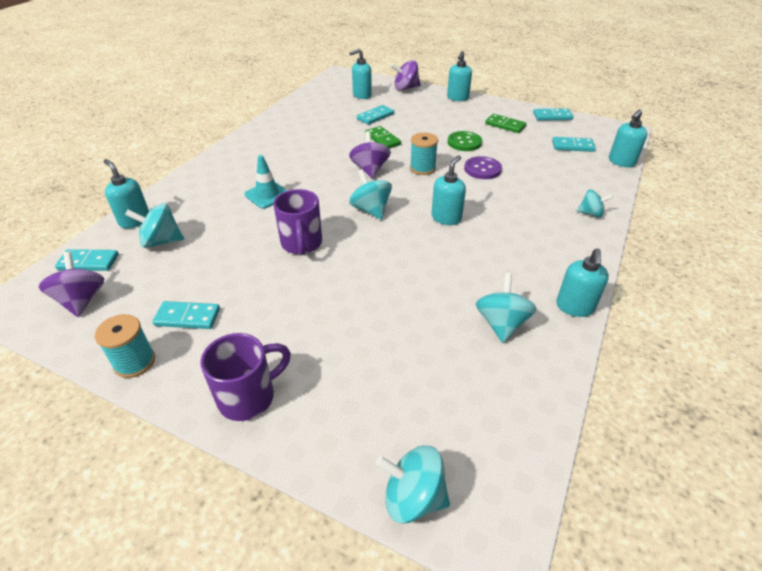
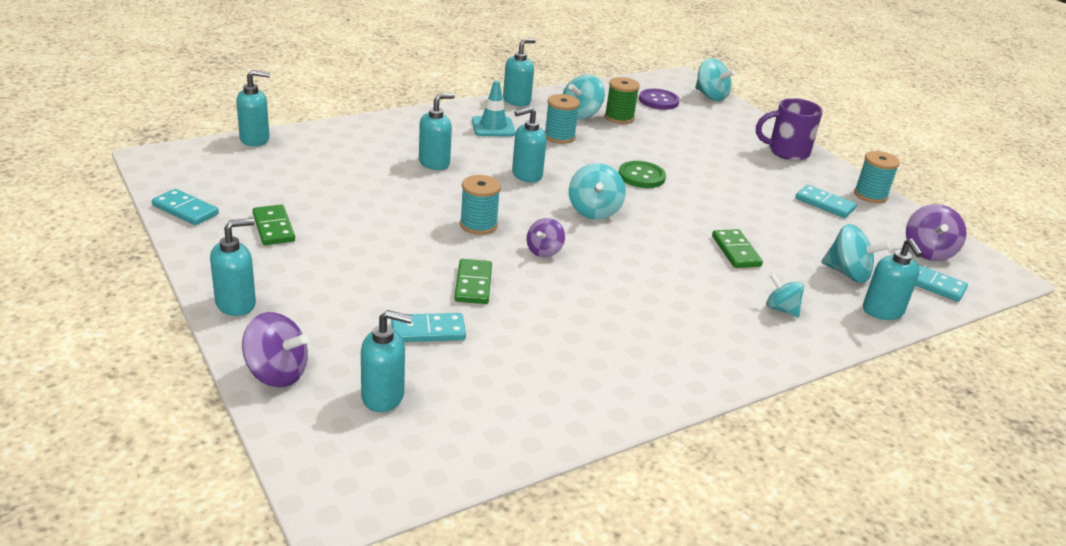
camera: 150 degrees left, 10 degrees down
turquoise traffic cone [244,155,287,209] -> turquoise traffic cone moved to [472,80,515,136]
purple mug [273,189,322,255] -> none
purple spinning top [349,131,391,178] -> purple spinning top [527,218,565,258], size x0.66
green button [448,131,482,151] -> green button moved to [618,161,666,188]
purple button [464,156,502,179] -> purple button moved to [639,89,680,110]
turquoise domino [552,137,596,152] -> none
turquoise spinning top [577,190,613,218] -> turquoise spinning top moved to [766,273,804,317]
none -> turquoise soap dispenser [419,93,455,170]
none -> turquoise spool [545,94,580,144]
none -> green spool [605,77,640,124]
none -> green domino [712,229,763,268]

